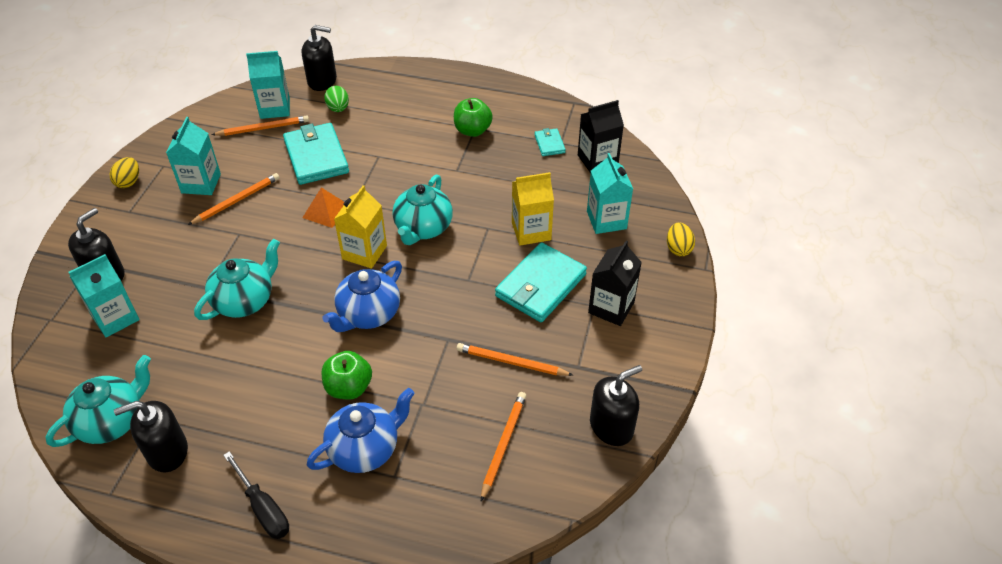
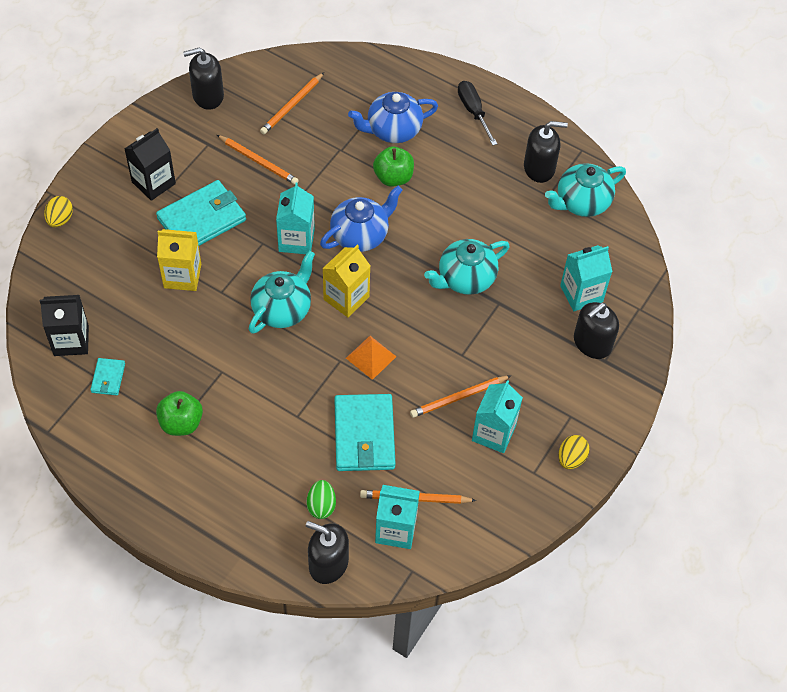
camera: 165 degrees left, 10 degrees up
turquoise carton [587,153,633,234] -> turquoise carton moved to [276,183,315,254]

